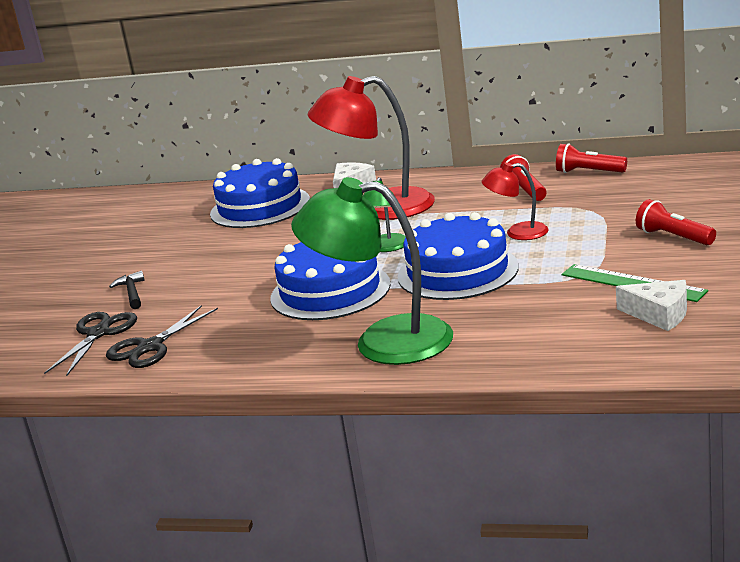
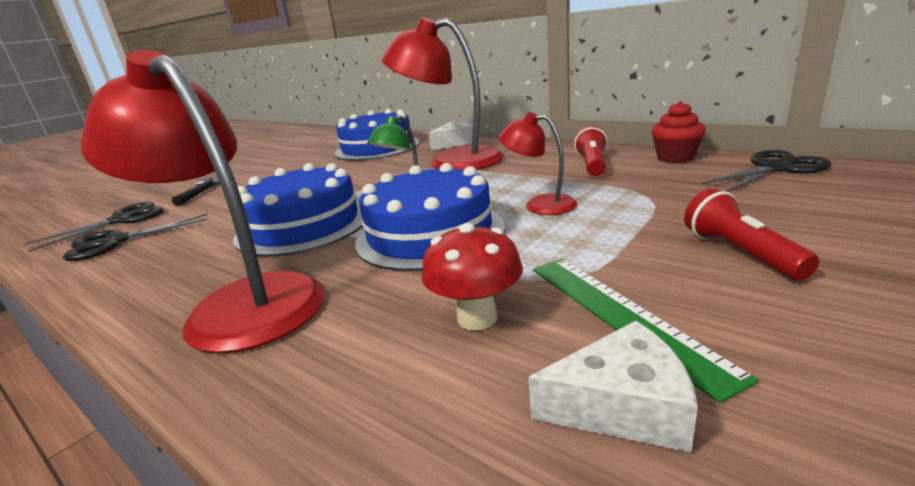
camera: 25 degrees right, 0 degrees up
green lamp [291,177,453,365] -> red lamp [80,50,325,354]
red flashlight [556,143,627,173] -> red cupcake [651,101,706,163]
white cheese [616,280,687,331] -> white cheese turned 60 degrees counterclockwise [528,321,698,453]
none -> red mushroom [422,223,523,331]
none -> black scissors [701,150,831,192]

